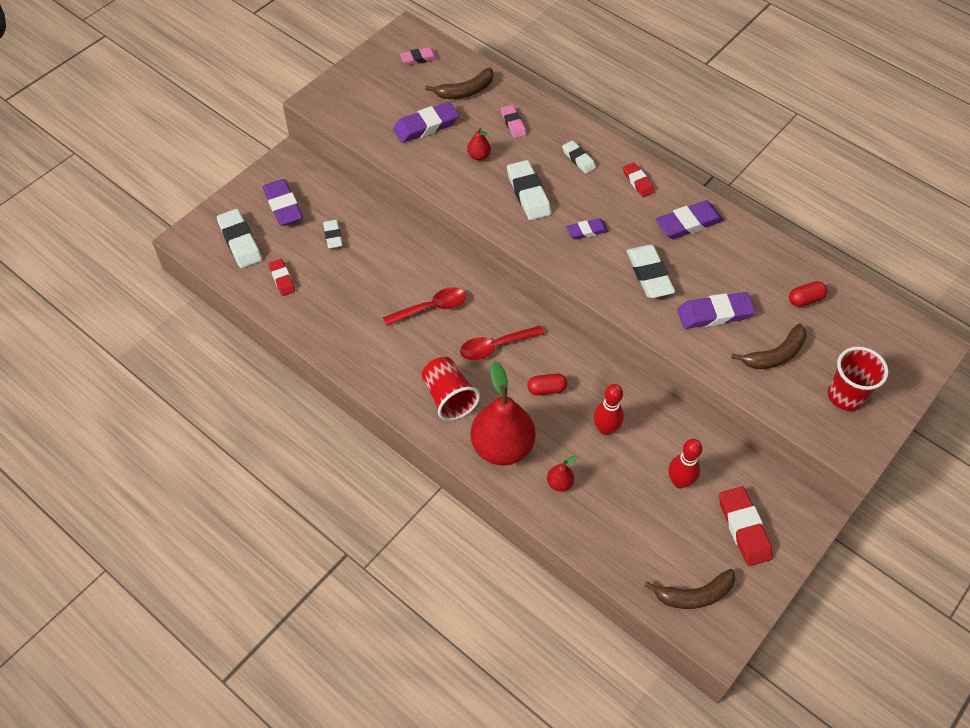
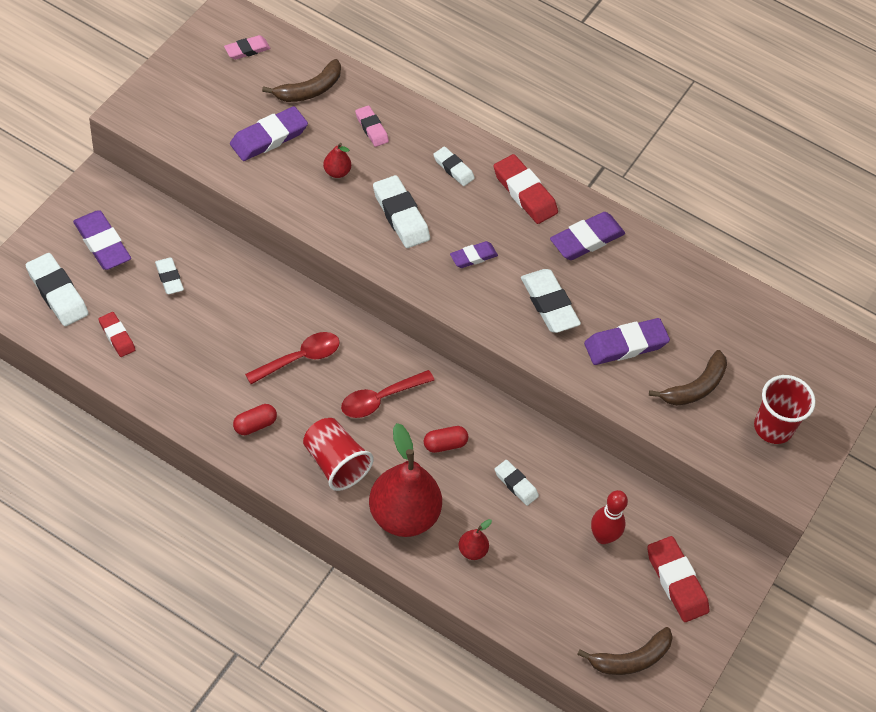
camera: 15 degrees left, 0 degrees up
red bowling pin [593,384,624,435] -> white eraser [495,460,539,506]
red eraser [623,162,655,197] -> red eraser [494,154,558,224], size x1.67
red capsule [789,281,827,307] -> red capsule moved to [233,404,277,435]

